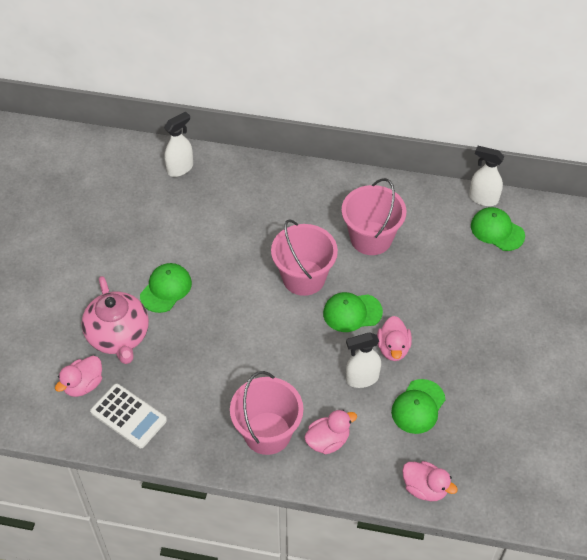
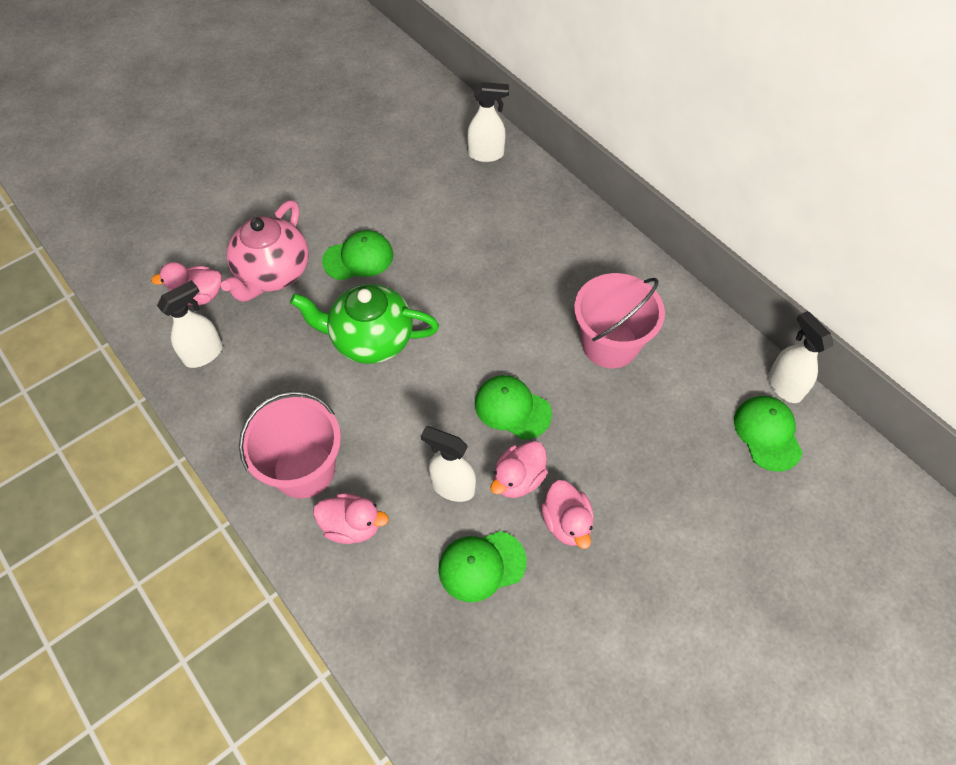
camera: 40 degrees right, 5 degrees up
white calculator [90,384,167,448] -> white spray bottle [157,280,223,368]
pink bucket [271,219,338,296] -> none
pink duck [402,461,458,501] -> pink duck moved to [541,480,594,549]
none -> green teapot [290,284,439,364]

